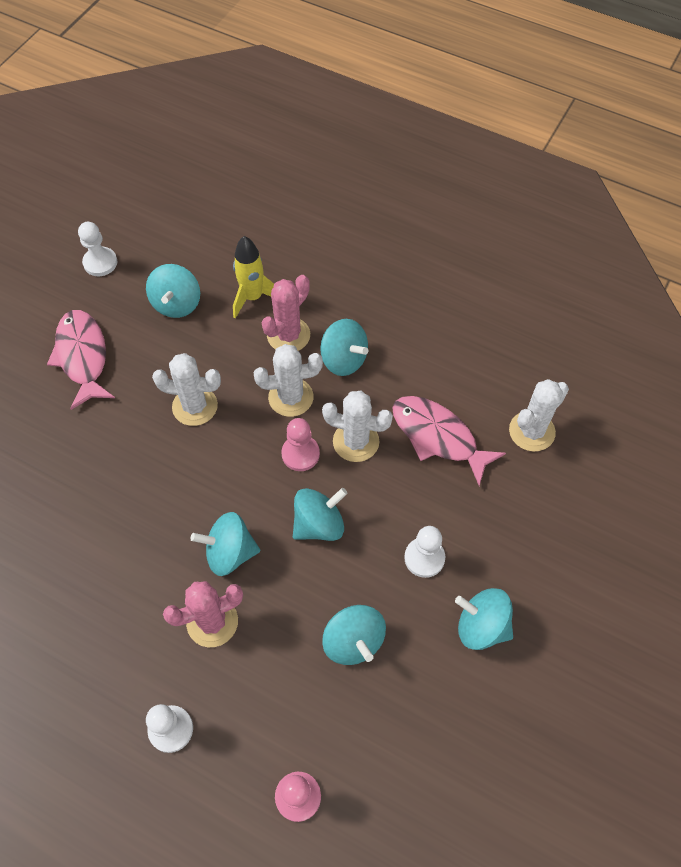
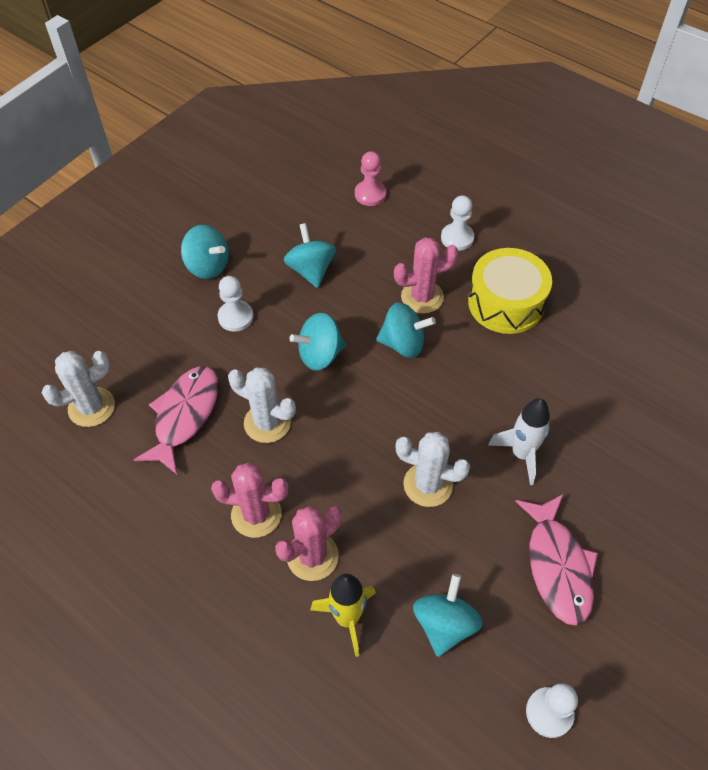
camera: 170 degrees left, 5 degrees down
white cactus [253,344,323,417] -> none
pink pawn [281,418,320,471] -> none
turquoise spinning top [320,319,368,376] -> pink cactus [211,462,288,538]
pink fish [392,396,506,486] -> pink fish turned 120 degrees counterclockwise [134,366,219,474]
none -> yellow drum [468,248,552,334]
none -> white rocket [488,398,550,485]

